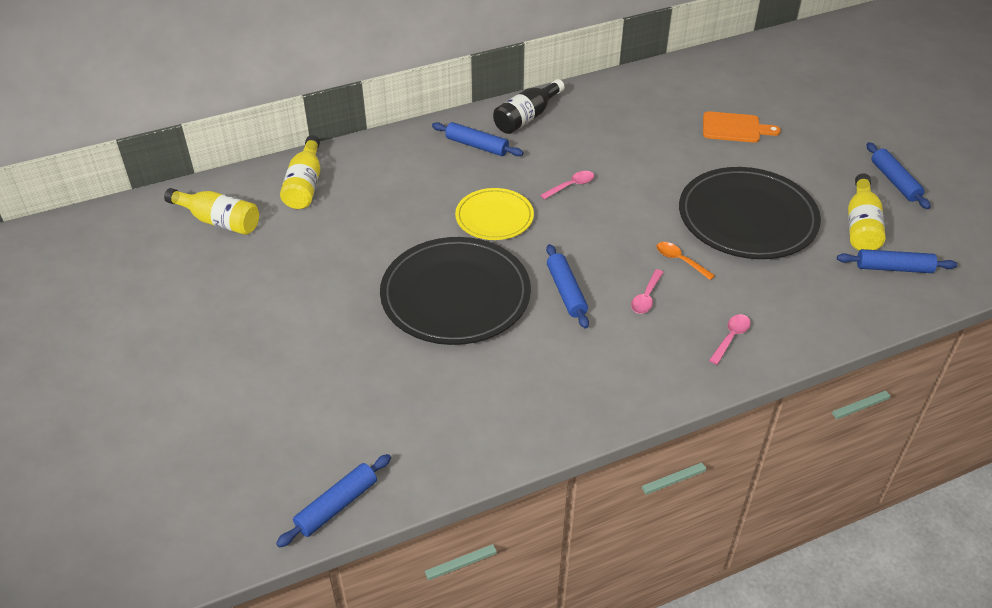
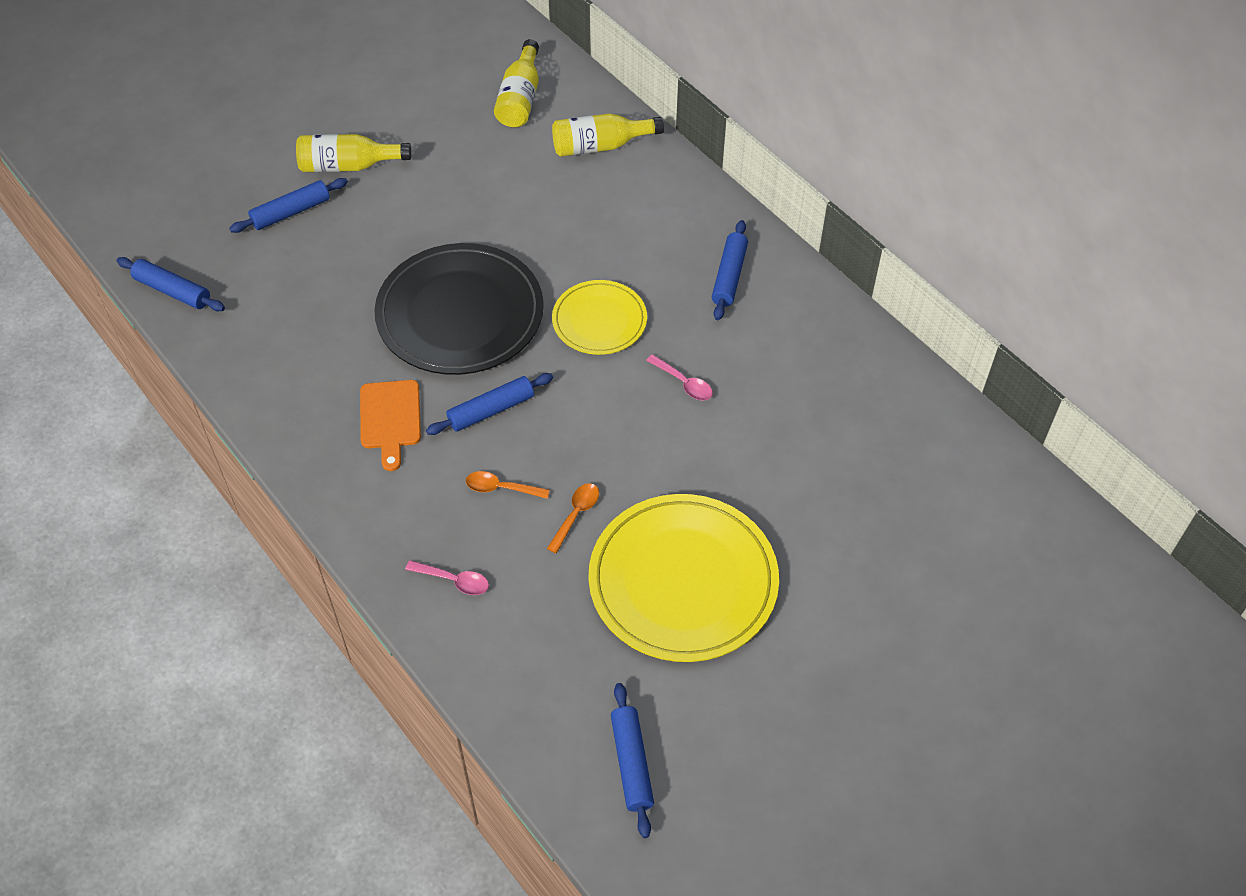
camera: 75 degrees right, 10 degrees up
black bottle [493,79,565,134] -> none
pink spoon [631,269,664,314] -> orange spoon [466,471,550,499]
black plate [679,167,821,259] -> yellow plate [588,494,779,662]
orange cutting board [703,111,781,143] -> orange cutting board moved to [360,380,421,471]
yellow bottle [848,173,885,250] -> yellow bottle moved to [296,134,411,172]
blue rolling pin [866,142,931,209] -> blue rolling pin moved to [229,178,348,233]

